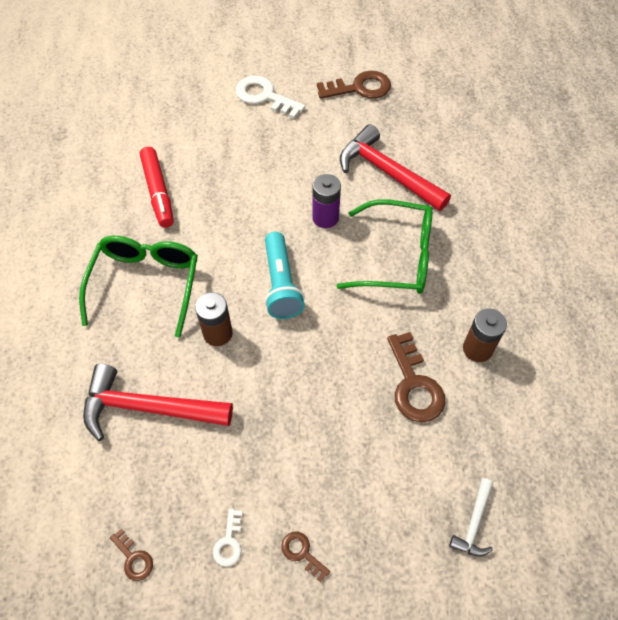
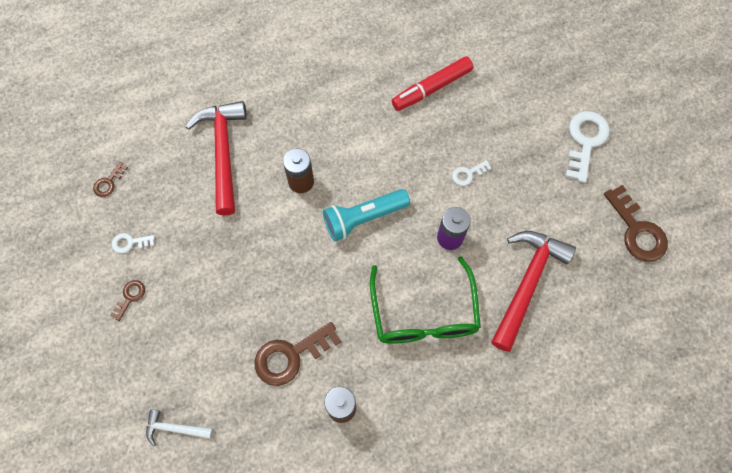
camera: 75 degrees right, 10 degrees up
green glasses [79,236,198,338] -> none
none -> white key [452,160,492,186]

